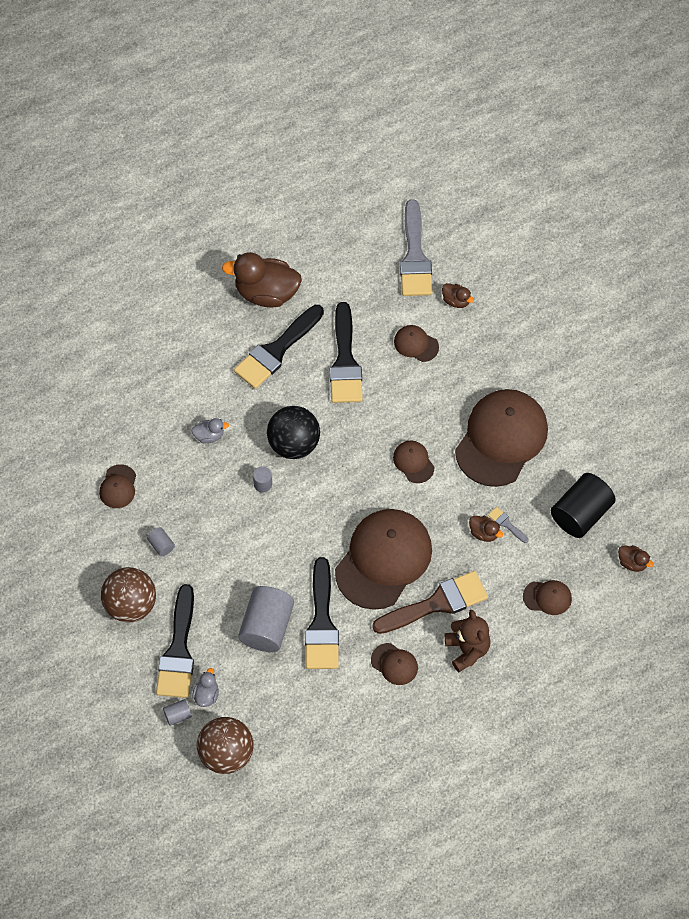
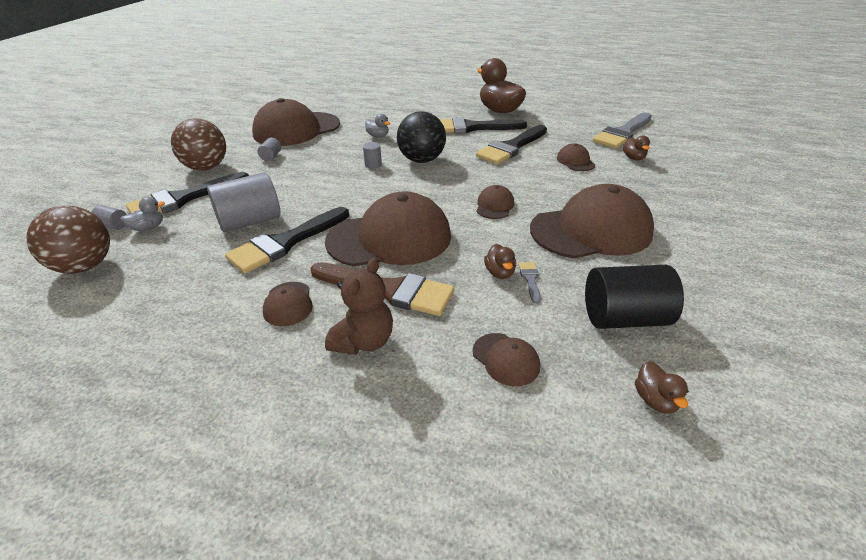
camera: 45 degrees right, 25 degrees down
brown cap [99,464,136,508] -> brown cap [252,98,340,146], size x2.29

